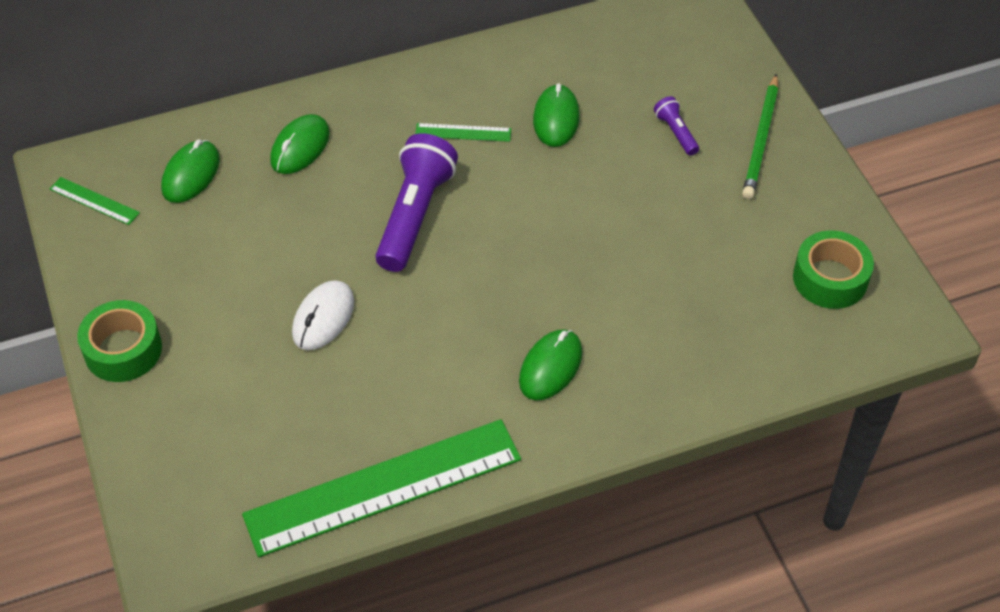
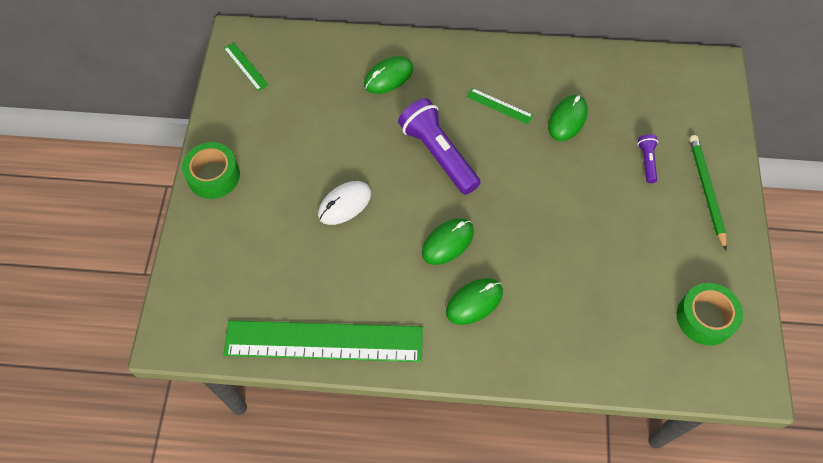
camera: 25 degrees right, 10 degrees up
green mouse [161,139,220,203] -> green mouse moved to [422,218,474,265]
purple flashlight [376,133,458,272] -> purple flashlight turned 75 degrees counterclockwise [398,98,481,195]
green pencil [742,74,778,199] -> green pencil turned 135 degrees clockwise [689,135,727,250]

